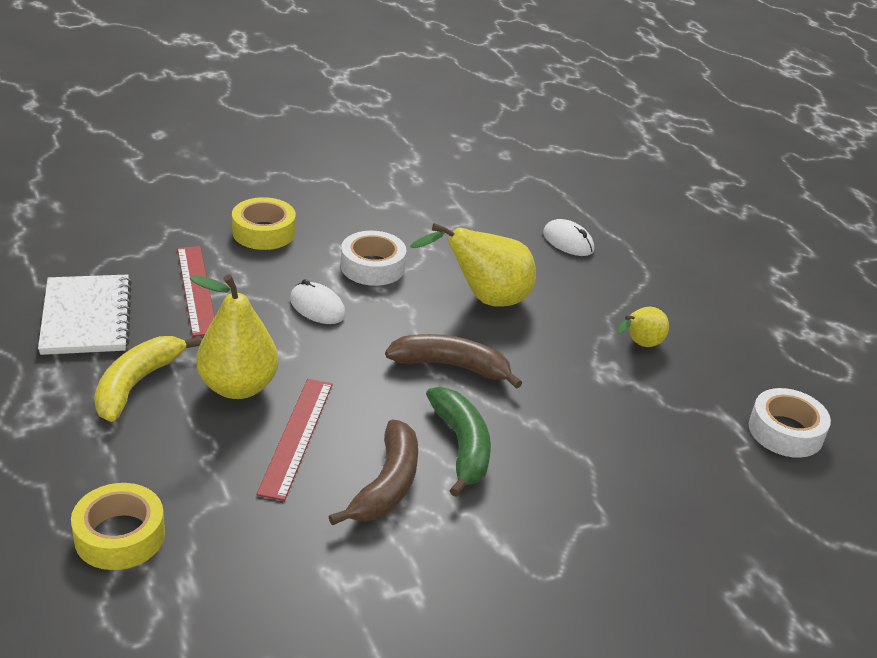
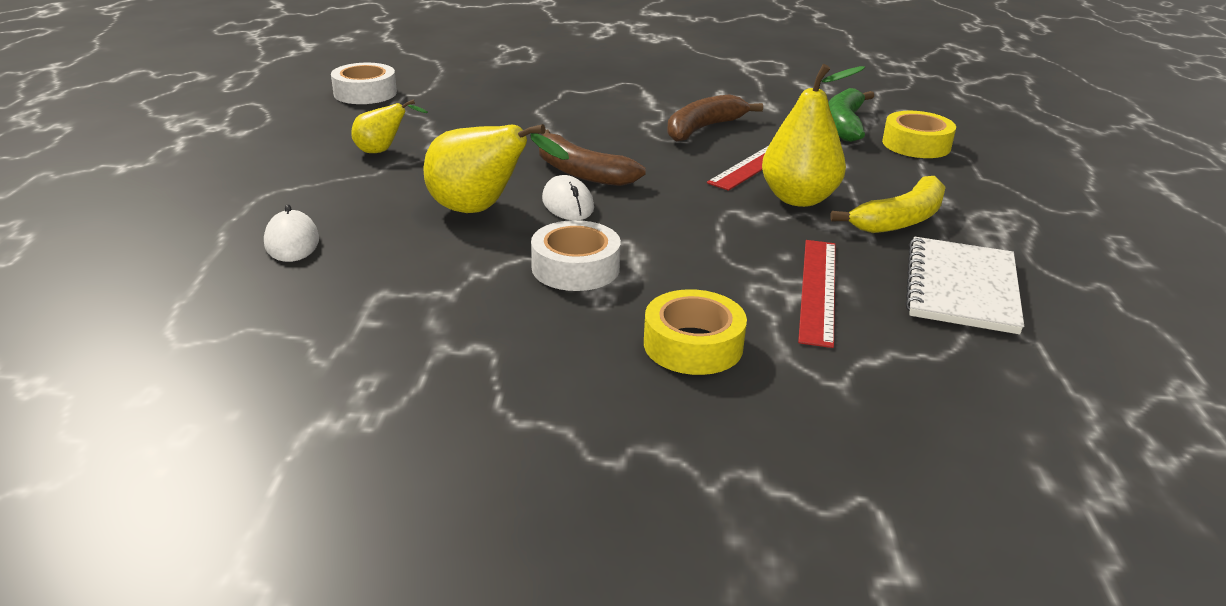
camera: 150 degrees left, 5 degrees down
white mouse [290,279,346,324] -> white mouse moved to [542,175,594,220]
green banana [426,387,491,497] -> green banana moved to [828,88,874,142]

